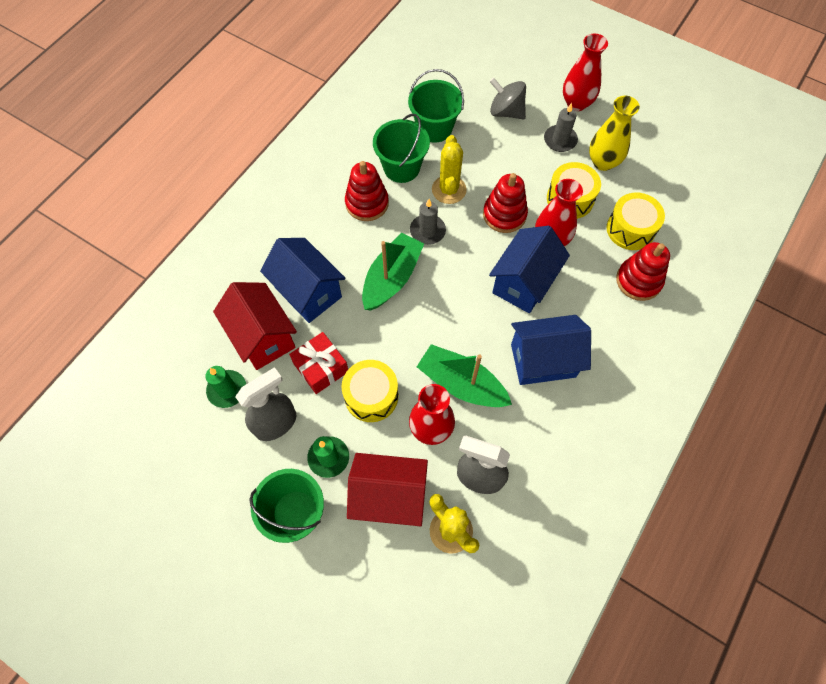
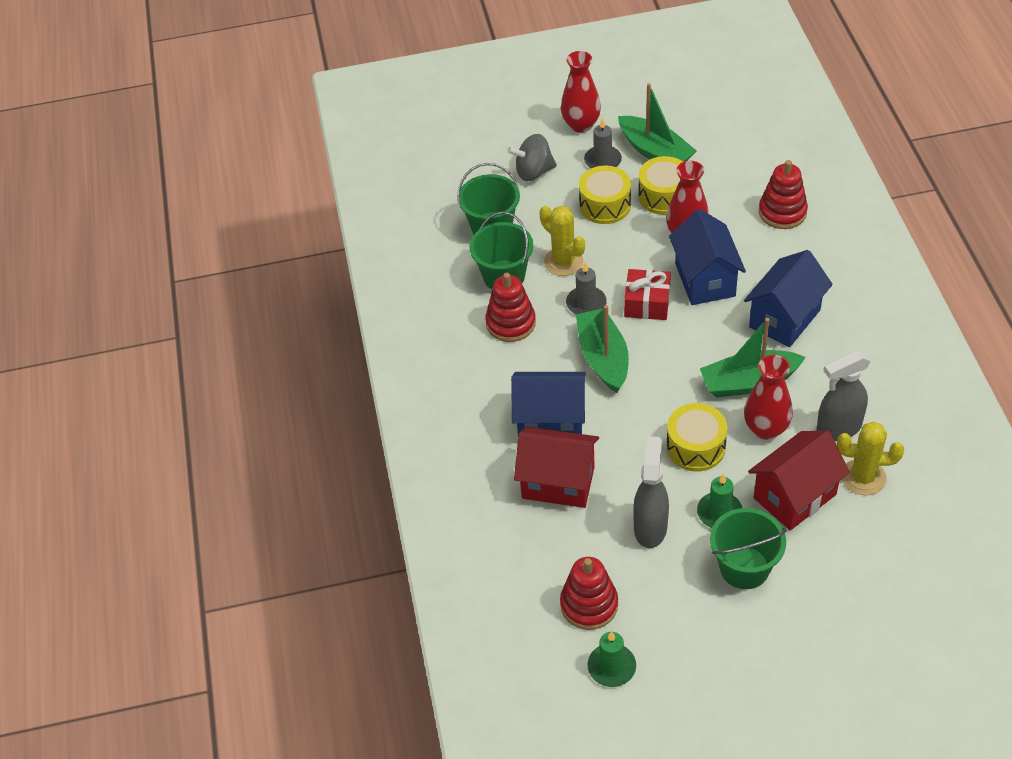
camera: 40 degrees left, 15 degrees down
green candle [205,366,246,408] -> green candle moved to [588,631,636,687]
red gift [289,332,348,394] -> red gift moved to [624,269,671,320]
red stacking toy [483,173,528,233] -> red stacking toy moved to [560,557,618,630]
yellow vase [589,96,640,171] -> green boat [618,83,696,162]
yellow drum [606,193,665,250] -> yellow drum moved to [579,166,631,224]

